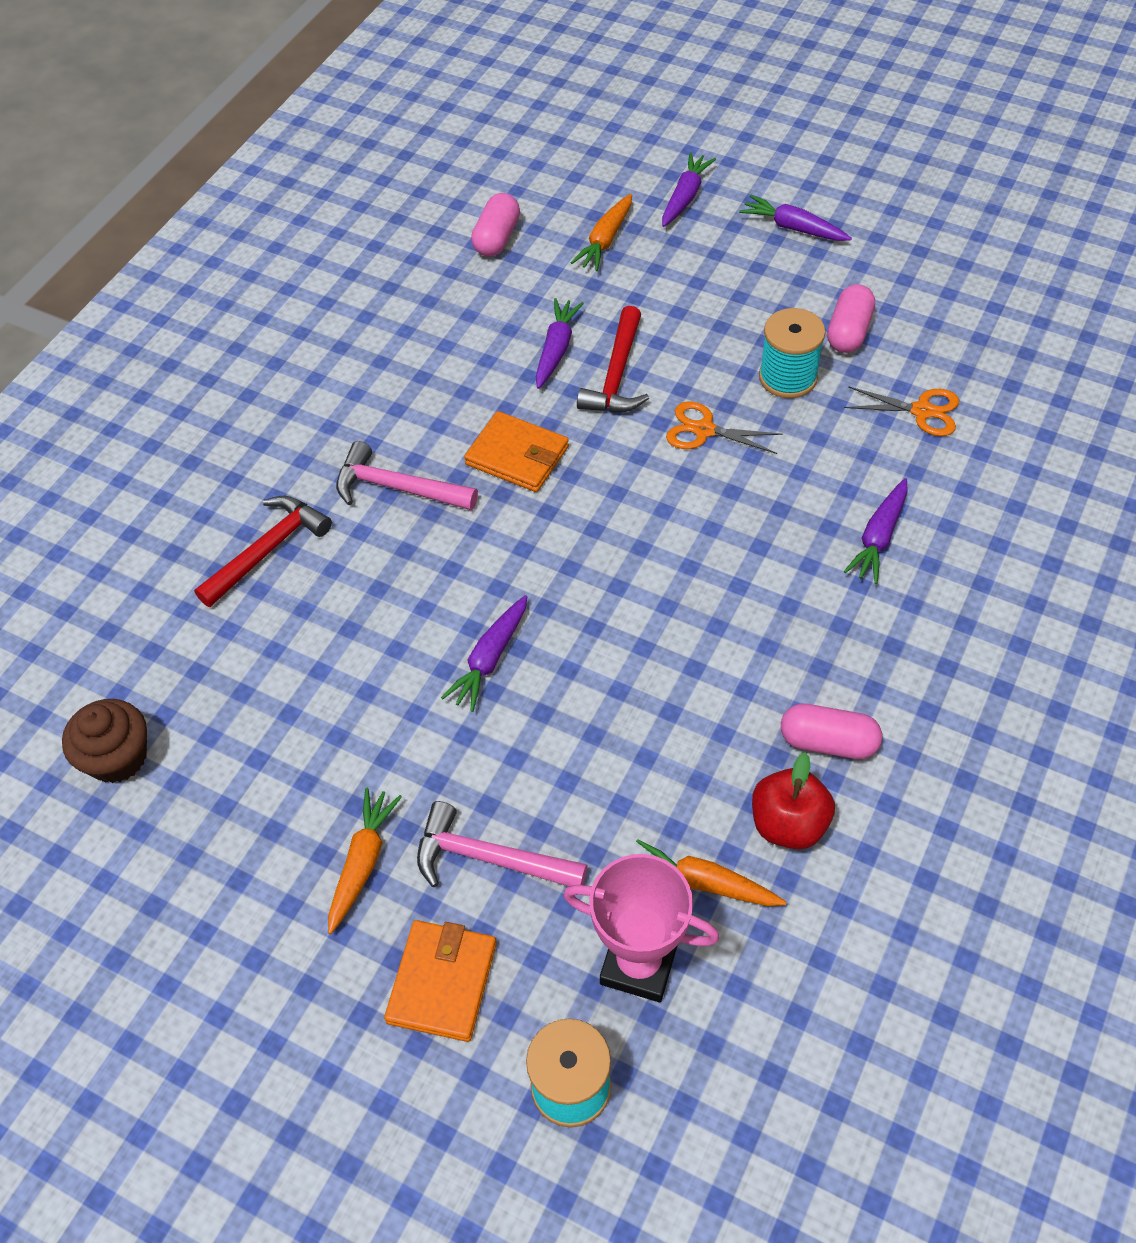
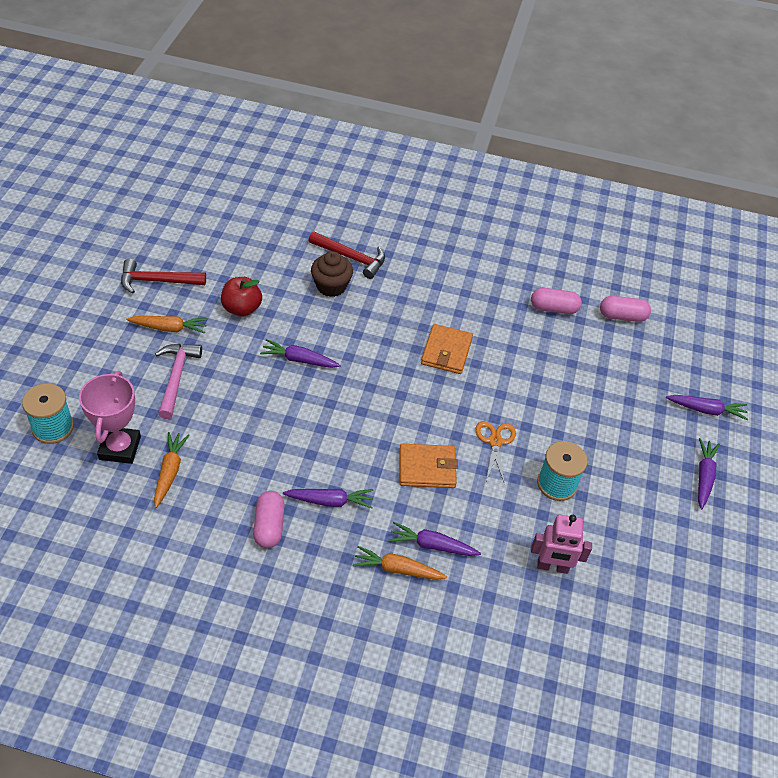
camera: 70 degrees right, 5 degrees down
brown cupcake [62,699,147,783] -> brown cupcake moved to [311,251,353,297]
pink hammer [336,441,478,510] -> none
orange wallet [384,920,496,1042] -> orange wallet moved to [399,444,458,488]
purple carrot [536,298,584,389] -> purple carrot moved to [283,489,373,508]
orange carrot [571,194,632,271] -> orange carrot moved to [353,546,447,580]
red hammer [577,306,649,412] -> red hammer moved to [121,259,206,294]
red apple [752,752,835,849] -> red apple moved to [221,277,262,317]
pink capsule [827,284,875,353] -> pink capsule moved to [531,288,582,314]
orange scissors [844,386,959,436] -> pink robot [531,515,592,574]

